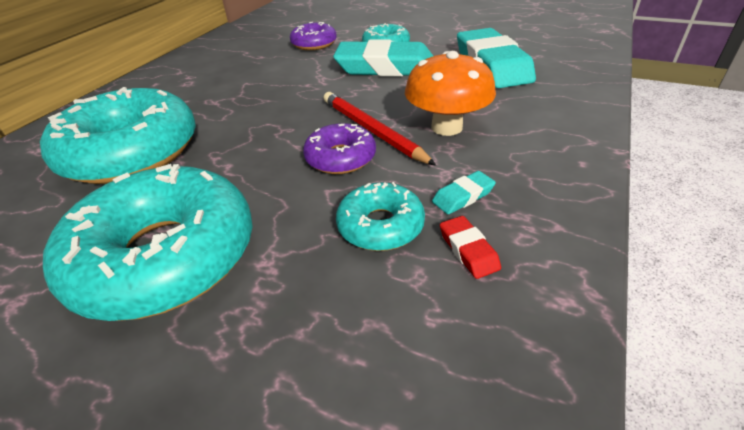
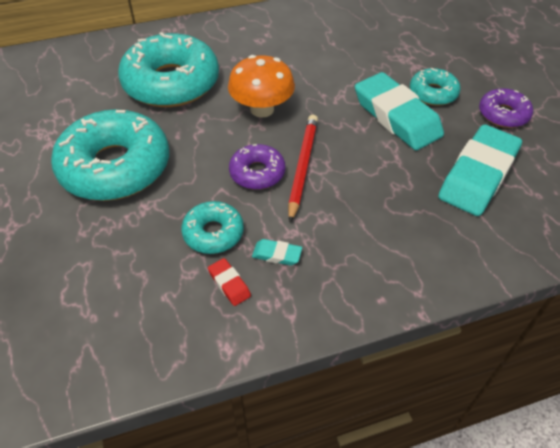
camera: 45 degrees right, 10 degrees up
purple donut [290,22,337,50] -> purple donut moved to [479,88,533,128]
orange mushroom [405,51,496,136] -> orange mushroom moved to [228,55,295,118]
red eraser [440,216,501,279] -> red eraser turned 60 degrees counterclockwise [208,258,251,306]

